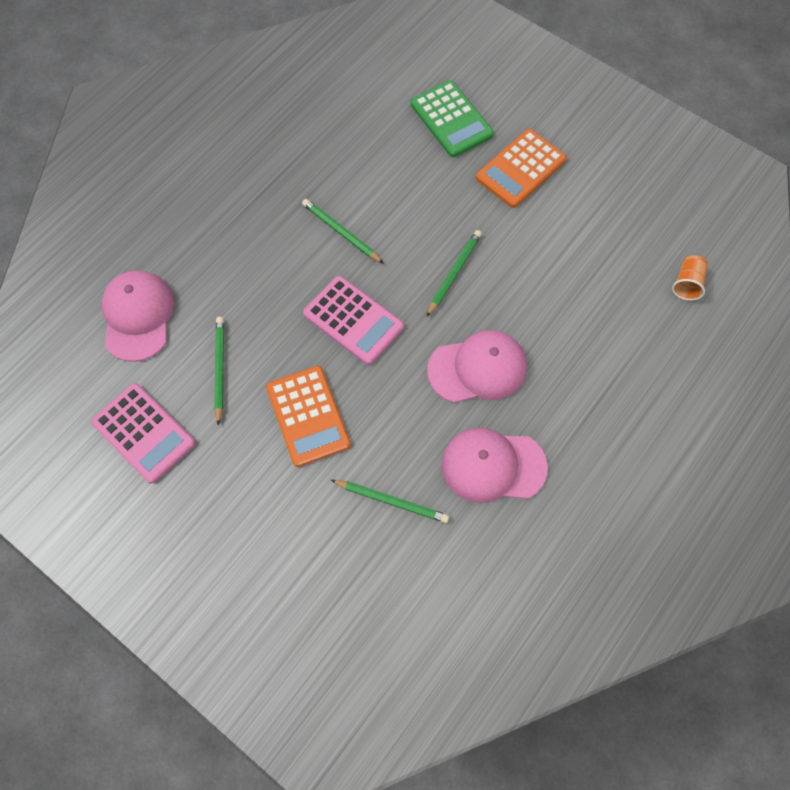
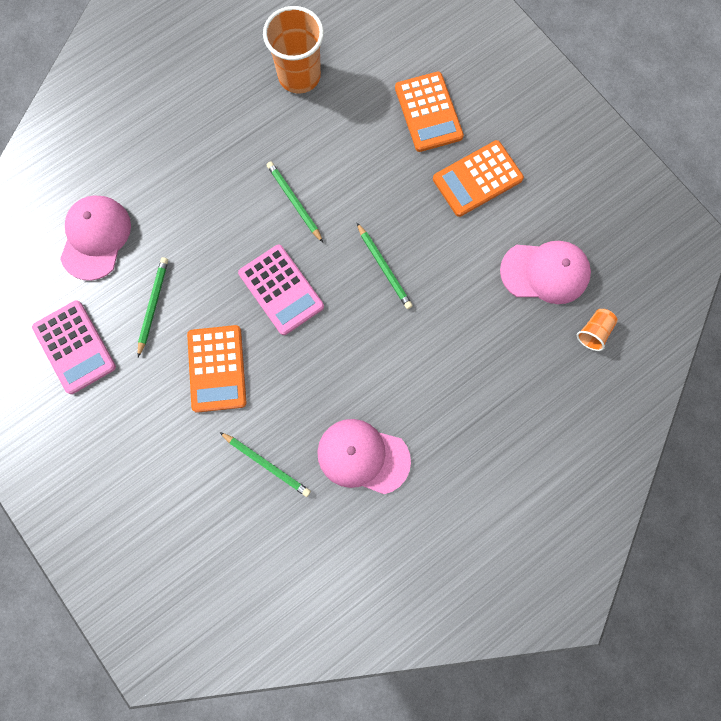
camera: 15 degrees right, 10 degrees up
green calculator [410,80,494,157] -> orange calculator [395,72,464,152]
green pencil [427,230,482,317] -> green pencil turned 105 degrees clockwise [357,223,413,309]
pink cap [427,330,527,403] -> pink cap moved to [500,241,591,304]
none -> orange cup [263,6,324,94]

